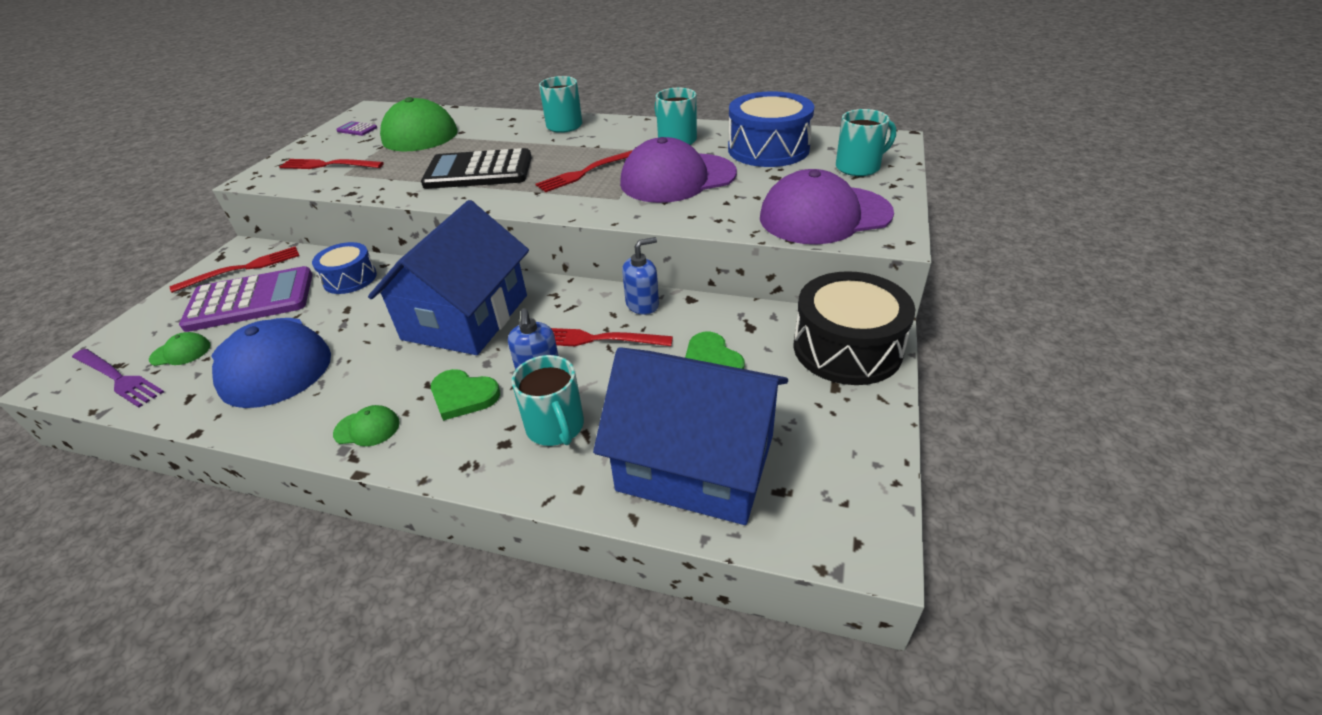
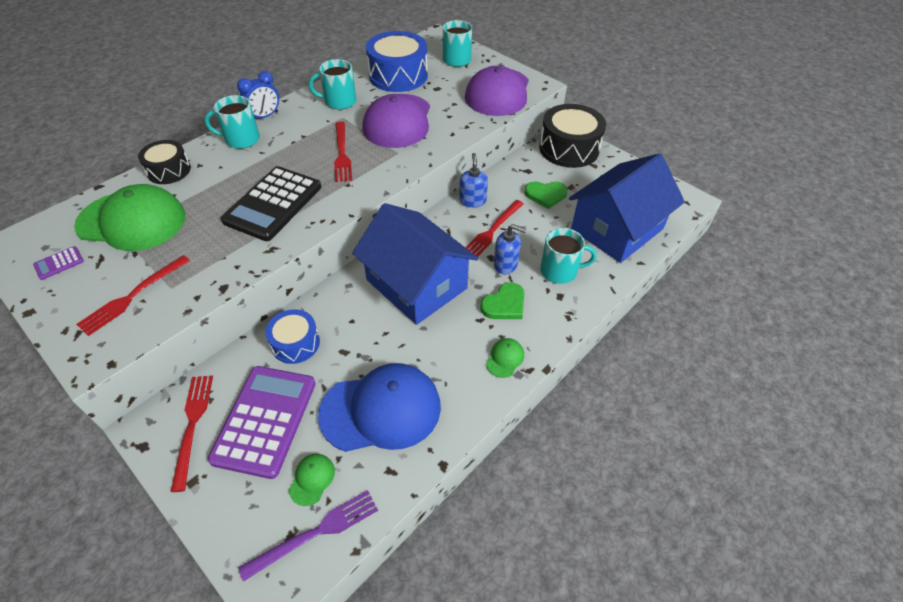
camera: 65 degrees left, 10 degrees up
none -> black drum [138,140,191,184]
none -> blue clock [237,71,279,118]

